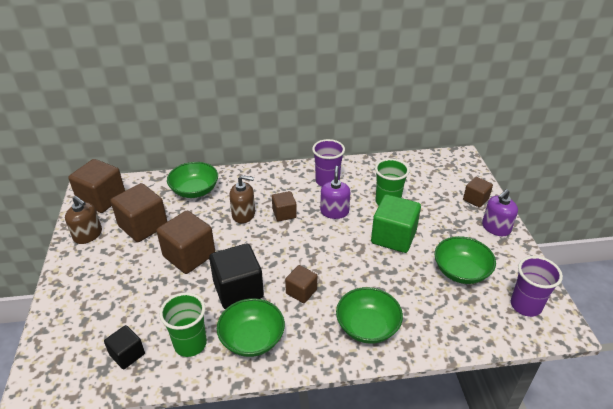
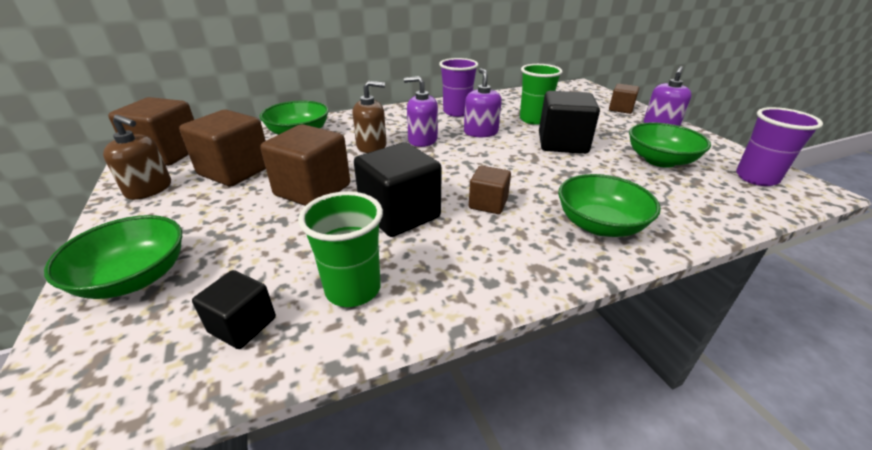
camera: 15 degrees left, 5 degrees down
green bowl [217,298,285,357] -> green bowl moved to [44,215,182,299]
brown cube [272,191,297,221] -> purple soap dispenser [404,76,438,147]
green cube [371,194,421,253] -> black cube [539,91,600,154]

